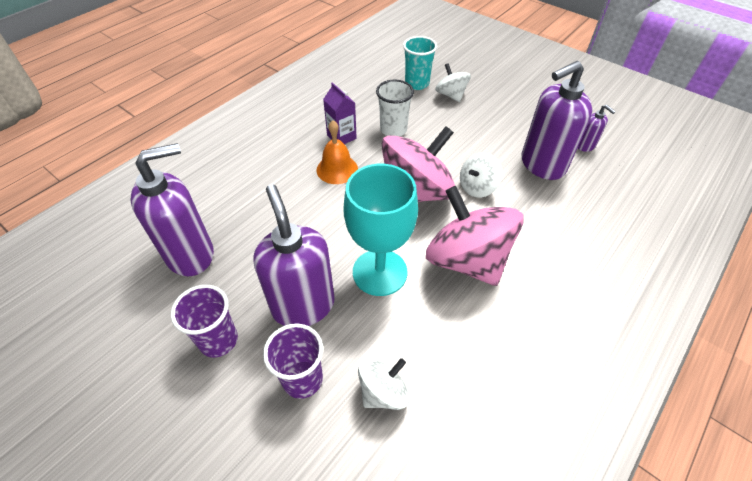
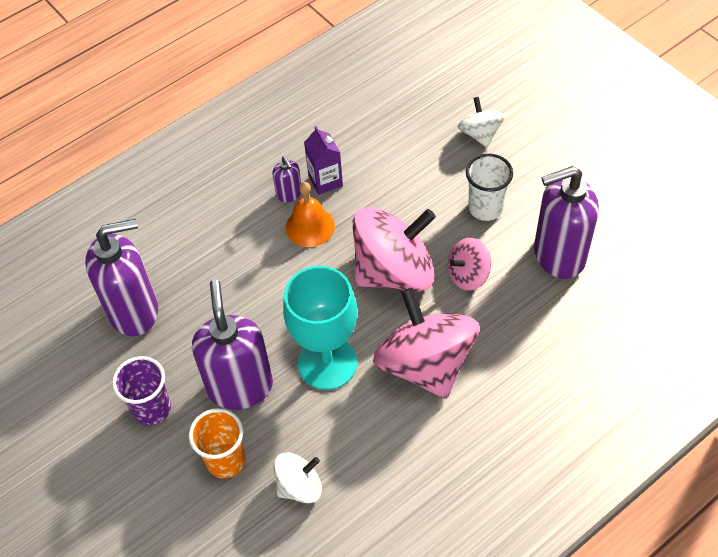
camera: 15 degrees right, 5 degrees up
purple cup [263,323,323,399] -> orange cup [189,408,246,478]
white cup [376,80,414,136] -> white cup moved to [466,154,513,221]
turquoise cup [403,36,437,90] -> none
white spinning top [460,153,502,198] -> pink spinning top [448,238,491,291]
purple soap dispenser [578,105,616,152] -> purple soap dispenser moved to [272,156,301,202]

